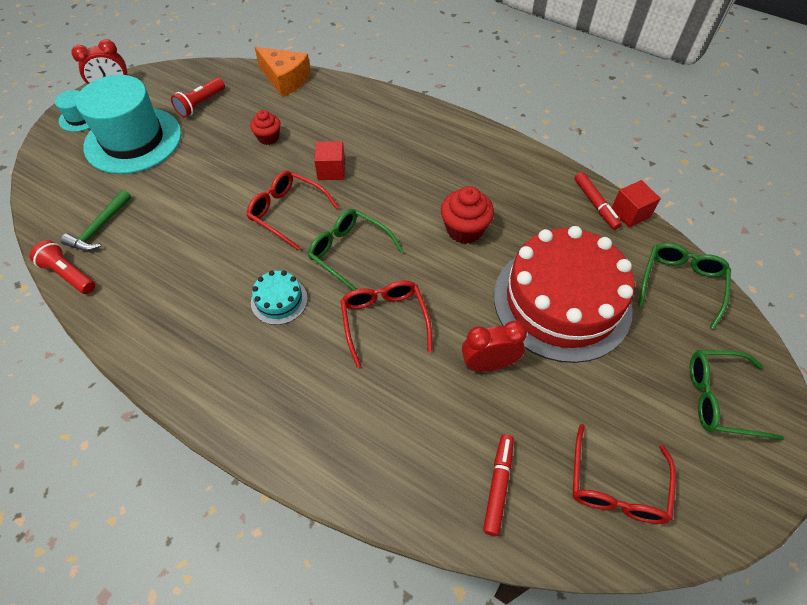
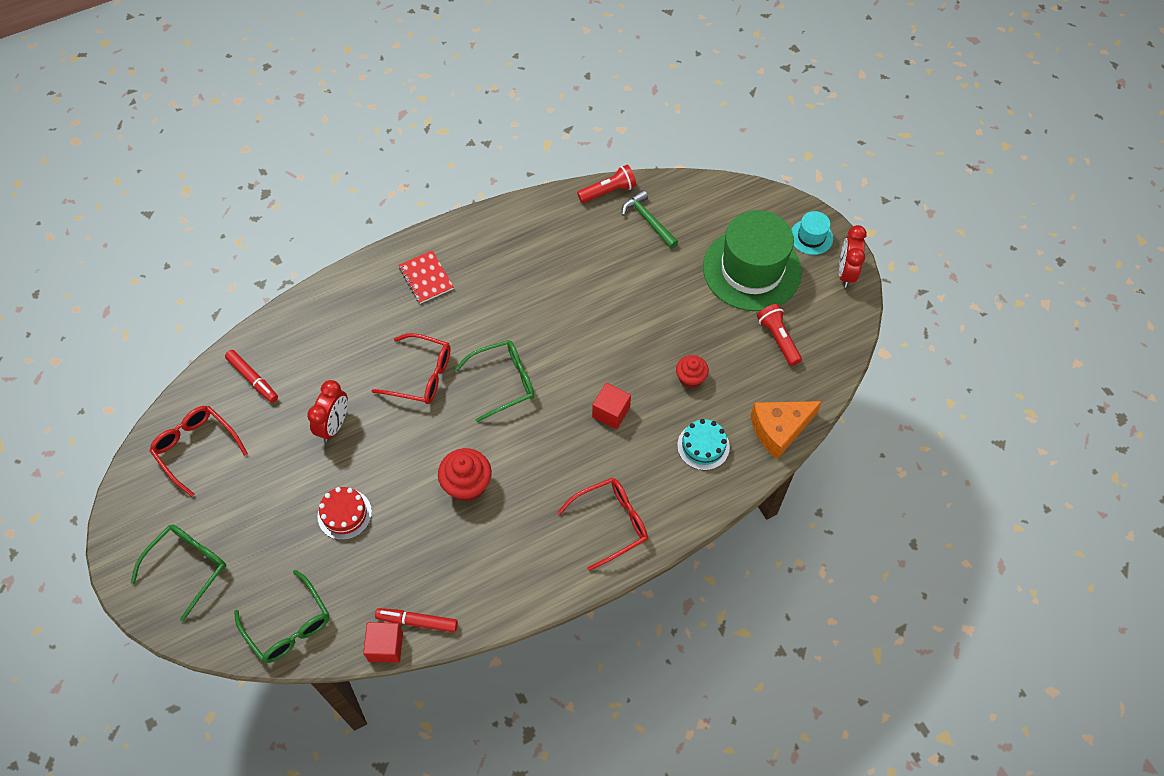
camera: 120 degrees right, 5 degrees up
turquoise hat [76,75,181,174] -> green hat [703,210,802,311]
red glasses [247,171,339,250] -> red glasses moved to [557,478,648,571]
turquoise cake [251,271,308,325] -> turquoise cake moved to [677,419,730,470]
red cake [494,226,635,363] -> red cake [317,487,372,540], size x0.41
none -> red notebook [399,250,454,304]

